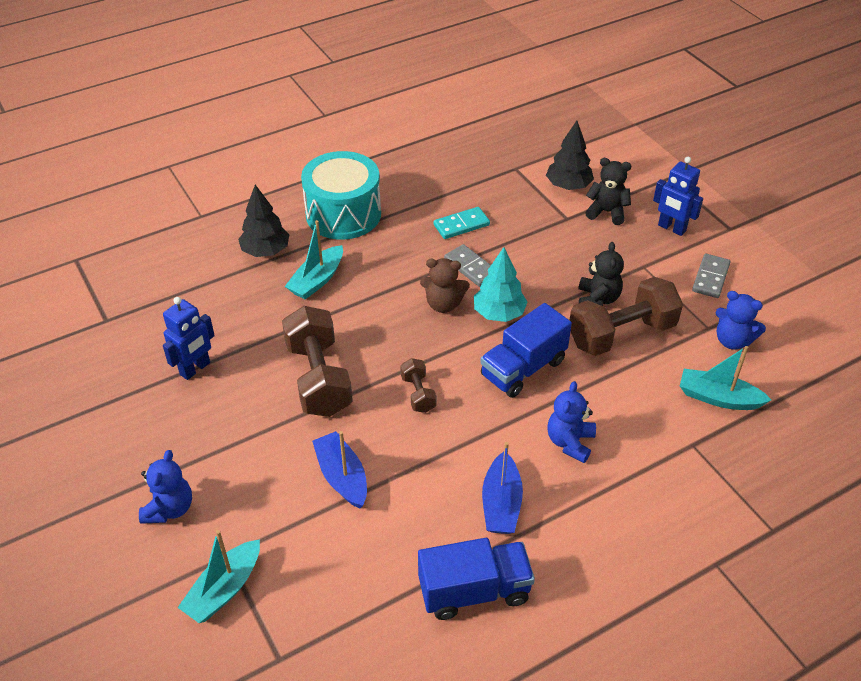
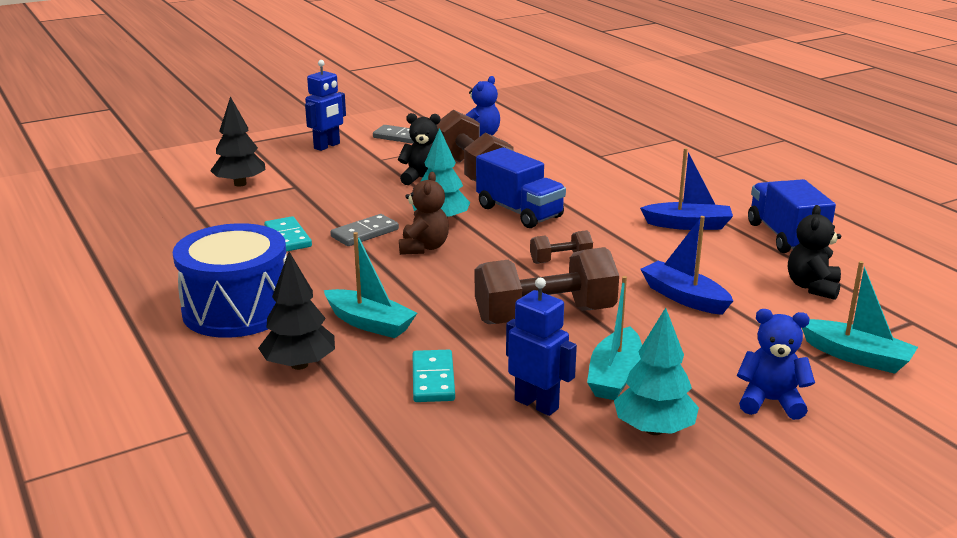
camera: 90 degrees left, 20 degrees down
turquoise drum [301,151,381,240] -> blue drum [173,223,287,338]
blue boat [312,431,367,509] -> blue boat turned 75 degrees clockwise [640,216,733,315]
blue teddy bear [547,381,596,463] -> none
black teddy bear [585,158,631,225] -> black teddy bear moved to [788,205,841,300]
turquoise boat [680,346,771,410] -> turquoise boat moved to [587,276,642,400]
none -> turquoise domino [413,350,455,402]
none -> turquoise tree [614,308,699,435]

